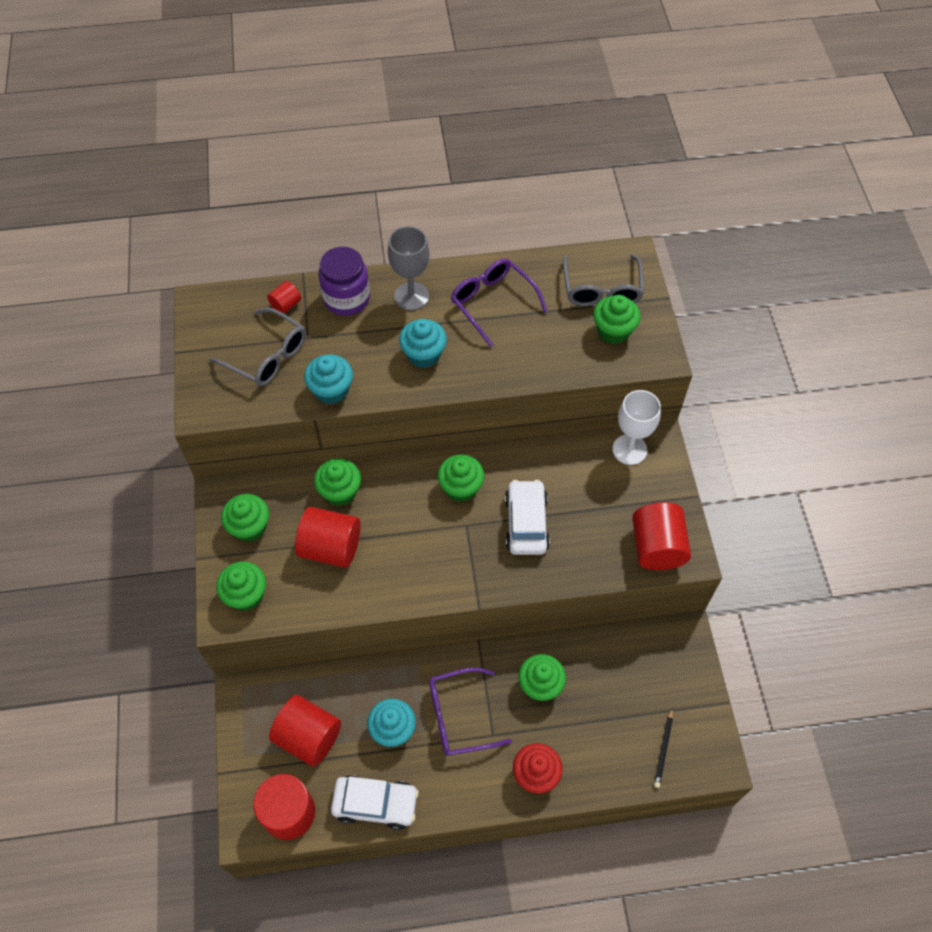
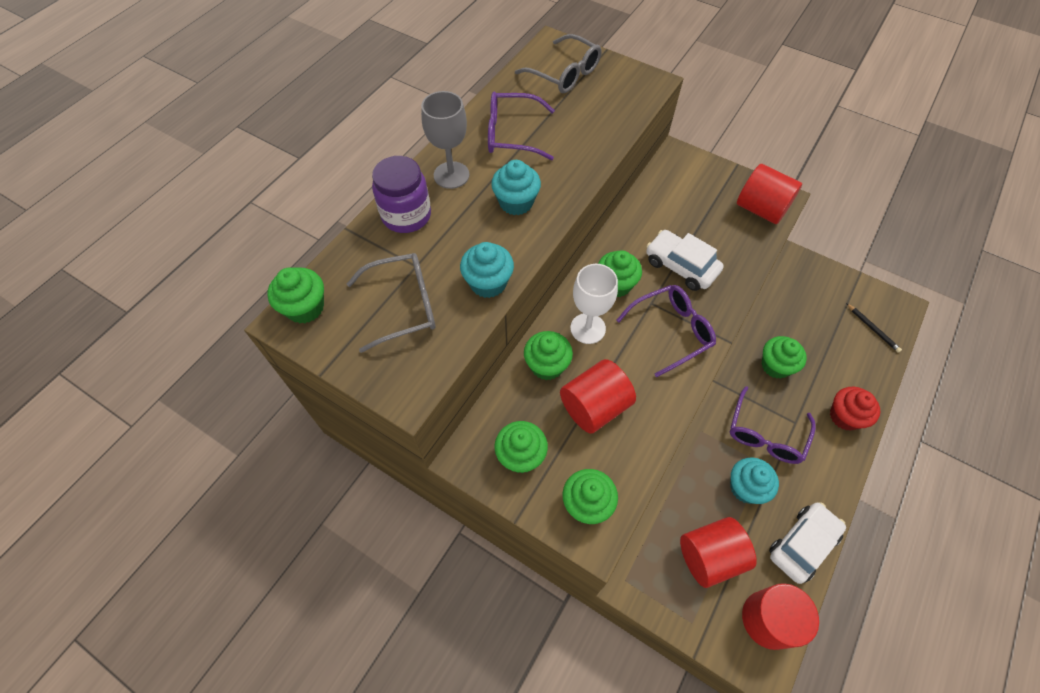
camera: 50 degrees left, 0 degrees up
red cylinder [267,281,301,314] -> none
green cupcake [593,295,640,344] -> green cupcake moved to [267,267,324,324]
white goblet [613,390,661,465] -> white goblet moved to [570,264,618,344]
none -> purple glasses [616,285,716,377]

